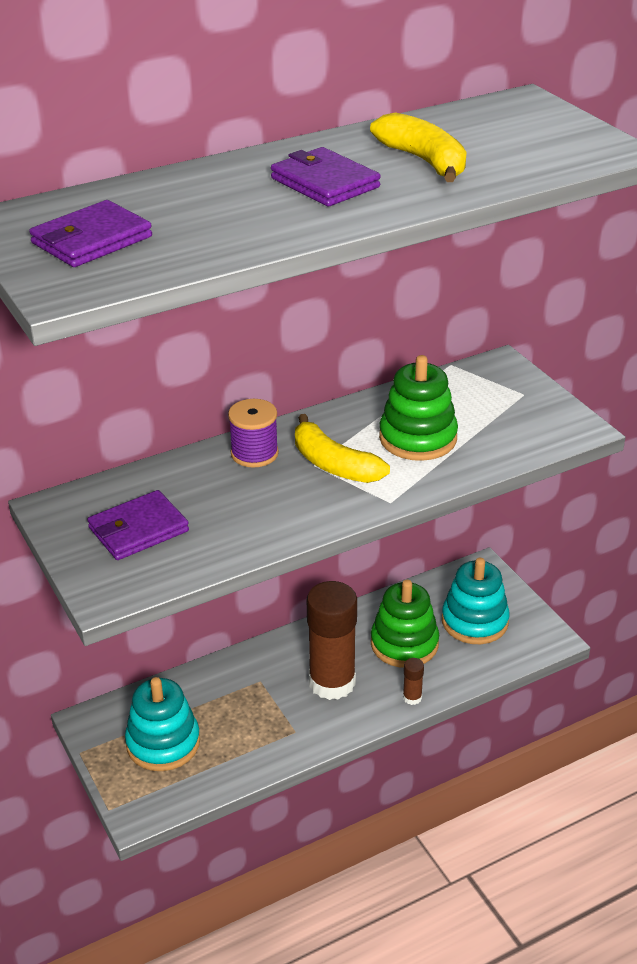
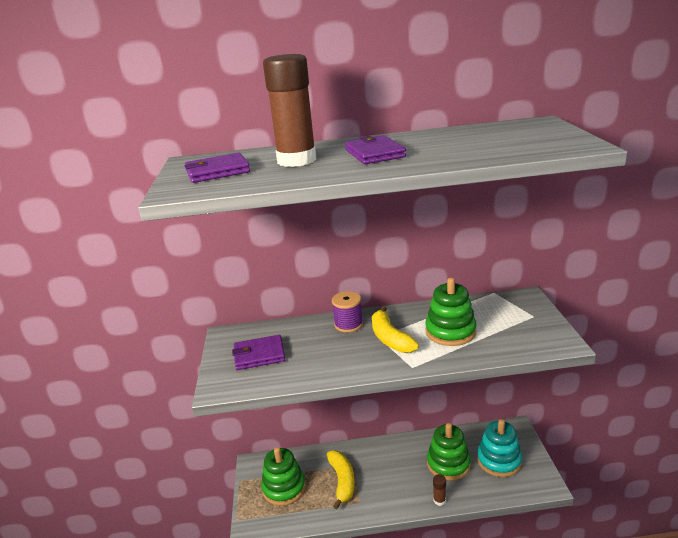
camera: 25 degrees right, 10 degrees down
turquoise stacking toy [125,677,200,771] -> green stacking toy [261,447,306,506]
brown glue stick [307,581,357,700] -> brown glue stick moved to [263,54,316,167]
yellow banana [370,112,466,182] -> yellow banana moved to [327,451,355,509]

